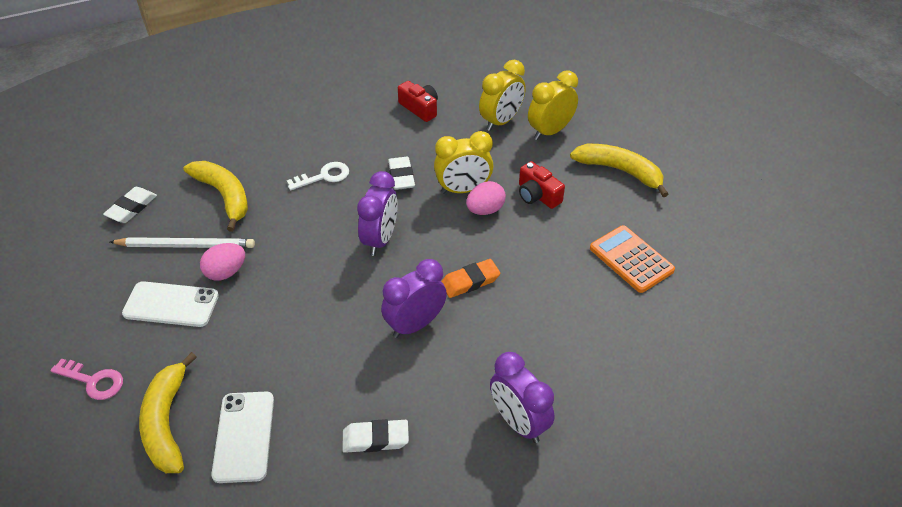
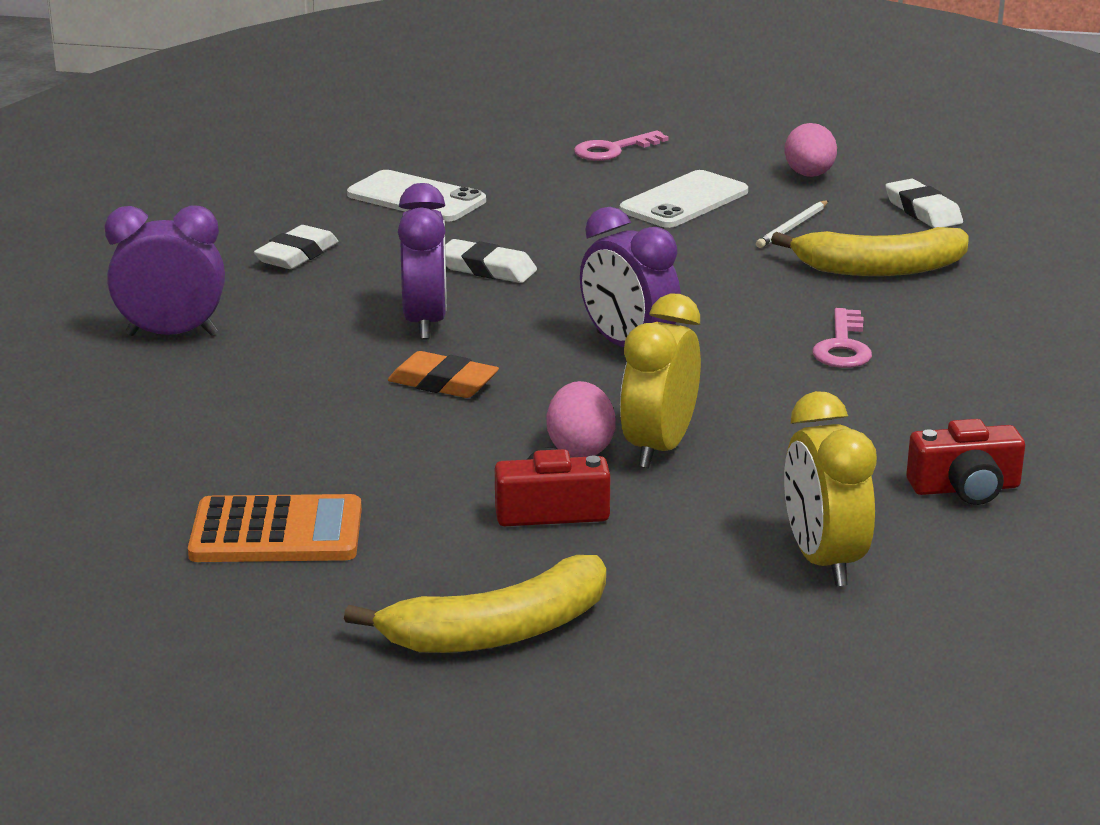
camera: 125 degrees right, 20 degrees down
white pencil [110,237,255,248] -> white pencil [756,200,829,248], size x0.58
yellow banana [139,352,197,473] -> none
pink egg [200,243,245,281] -> pink egg moved to [784,123,837,177]
white key [287,162,349,190] -> pink key [813,308,872,368]
white eraser [388,157,415,190] -> white eraser moved to [445,239,537,283]
orange eraser [441,259,500,298] -> orange eraser turned 75 degrees counterclockwise [388,351,499,398]
yellow clock [528,70,578,140] -> none

